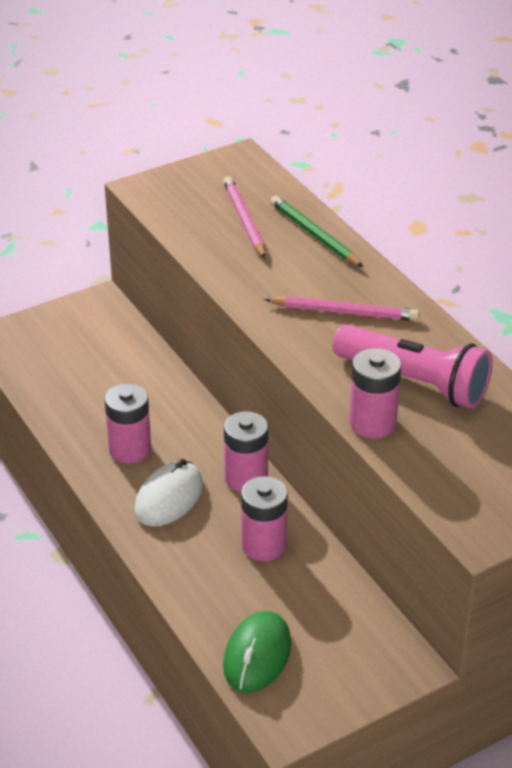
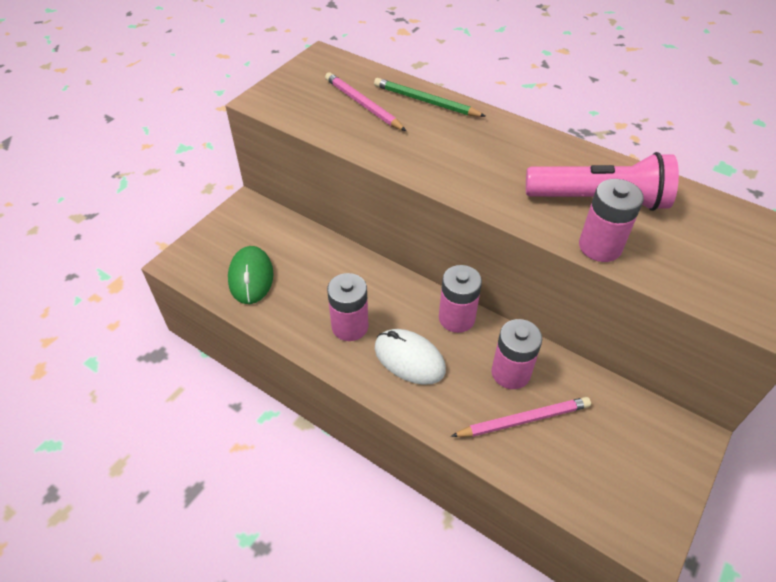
camera: 25 degrees left, 10 degrees up
white mouse [134,459,203,527] -> white mouse turned 60 degrees counterclockwise [375,329,446,385]
green mouse [223,611,291,693] -> green mouse moved to [228,246,274,304]
pink pencil [264,296,419,321] -> pink pencil moved to [451,397,591,437]

